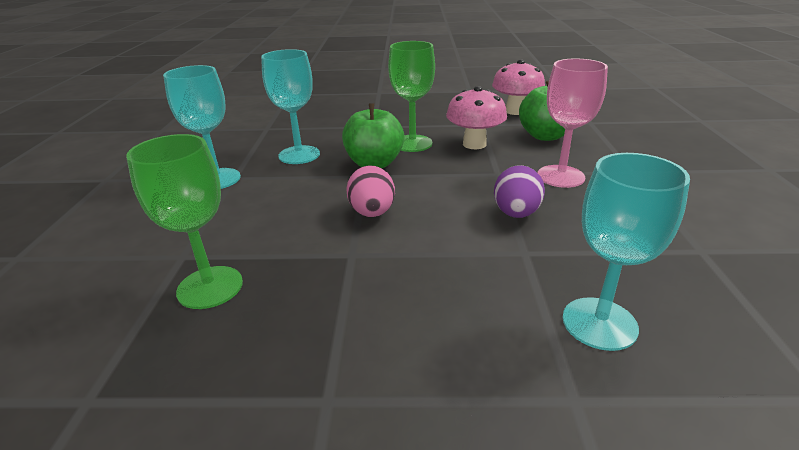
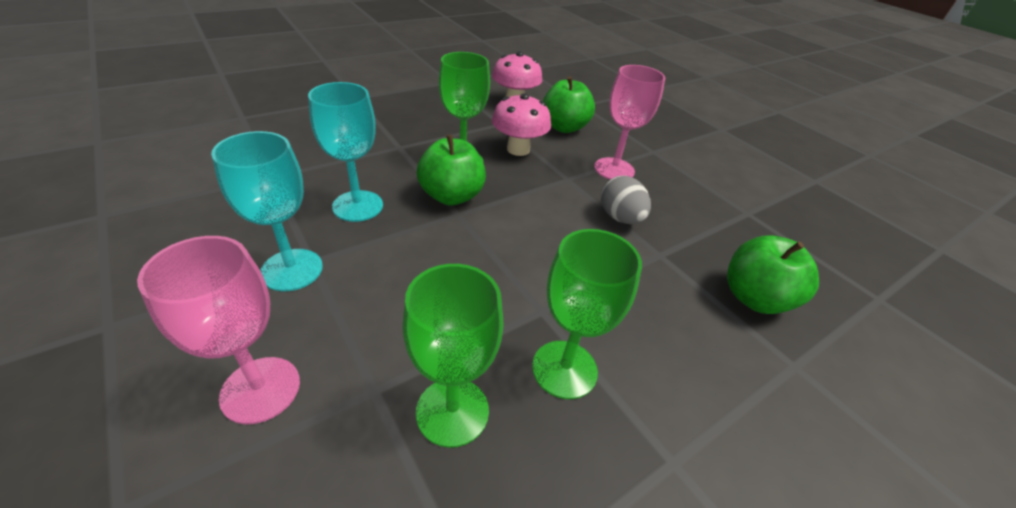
camera: 40 degrees left, 10 degrees up
pink egg [346,165,395,217] -> none
purple egg [494,165,545,218] -> grey egg [601,176,651,224]
turquoise goblet [562,153,690,351] -> green apple [727,235,819,314]
none -> pink goblet [137,236,300,425]
none -> green goblet [532,229,642,399]

